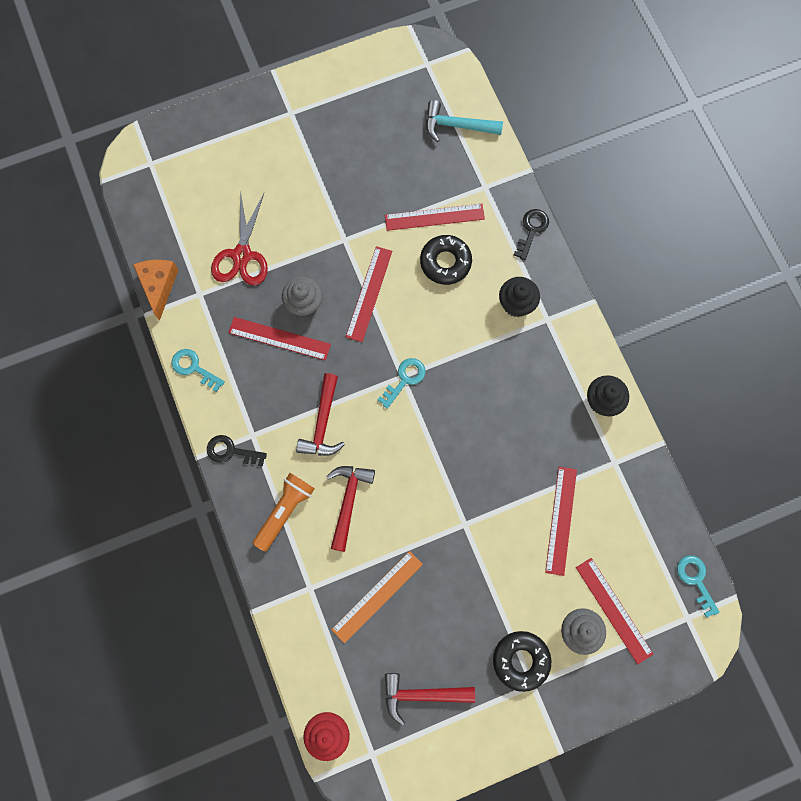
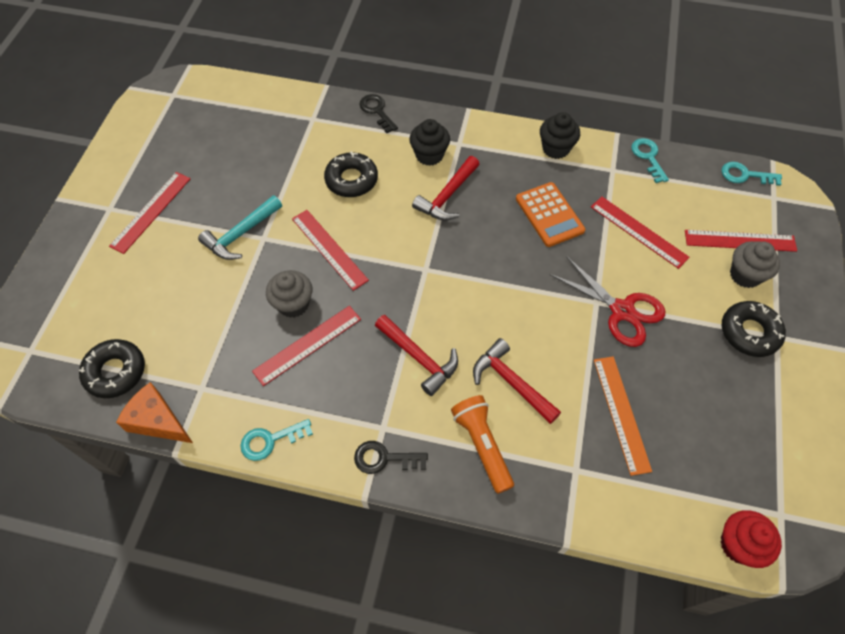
camera: 55 degrees left, 15 degrees down
black key [207,435,267,467] -> black key turned 45 degrees clockwise [354,441,428,474]
red scissors [211,191,268,285] -> red scissors moved to [550,256,665,347]
turquoise key [377,358,426,409] -> turquoise key moved to [631,138,669,183]
red ruler [385,204,485,231] -> red ruler moved to [109,172,191,254]
red hammer [385,673,475,726] -> red hammer moved to [412,156,479,221]
turquoise hammer [426,100,503,142] -> turquoise hammer moved to [198,195,282,260]
none -> black donut [79,339,145,398]
none -> orange calculator [516,182,585,247]

